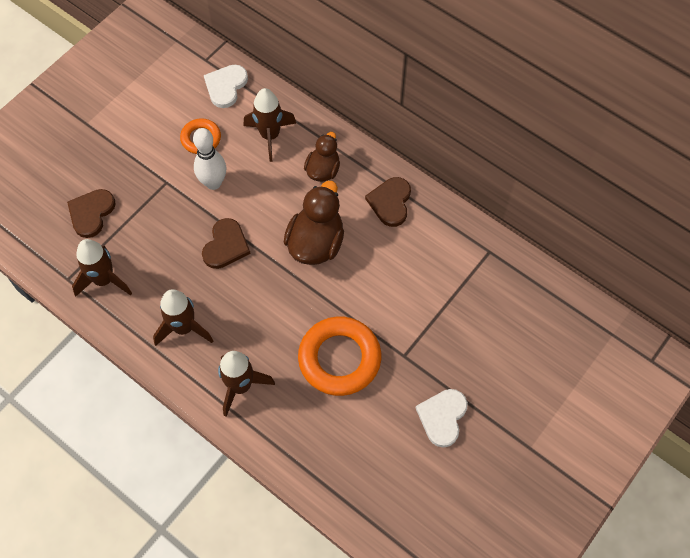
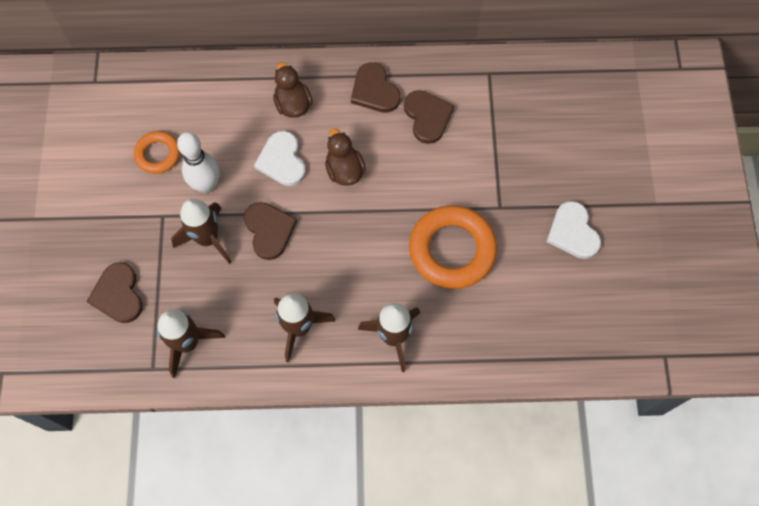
camera: 40 degrees left, 5 degrees up
white heart [204,65,248,108] -> white heart moved to [254,131,306,186]
brown rocket [243,88,296,162] -> brown rocket moved to [171,199,232,264]
brown duck [284,181,344,265] -> brown duck [325,128,366,186], size x0.63
none -> brown heart [404,90,454,144]

